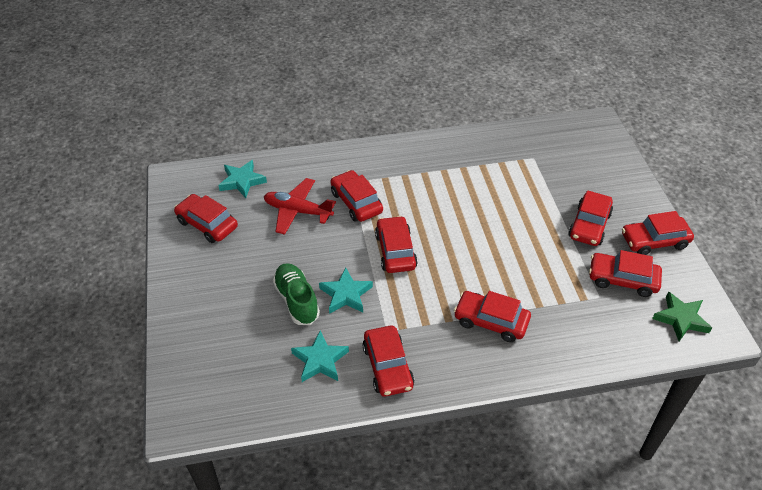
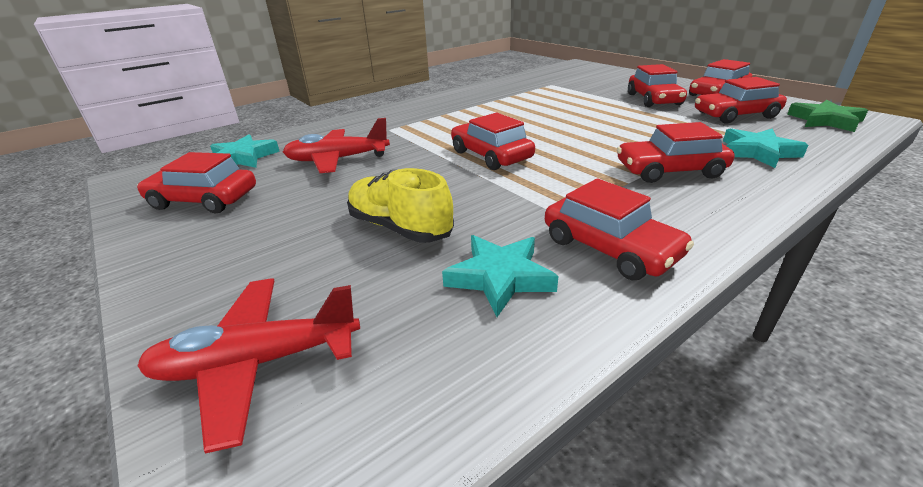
camera: 25 degrees left, 15 degrees down
green shoe [273,263,320,325] -> yellow shoe [347,168,454,243]
turquoise star [319,267,373,314] -> turquoise star moved to [723,128,808,168]
red car [331,170,383,222] -> none
none -> red plane [137,278,360,453]

